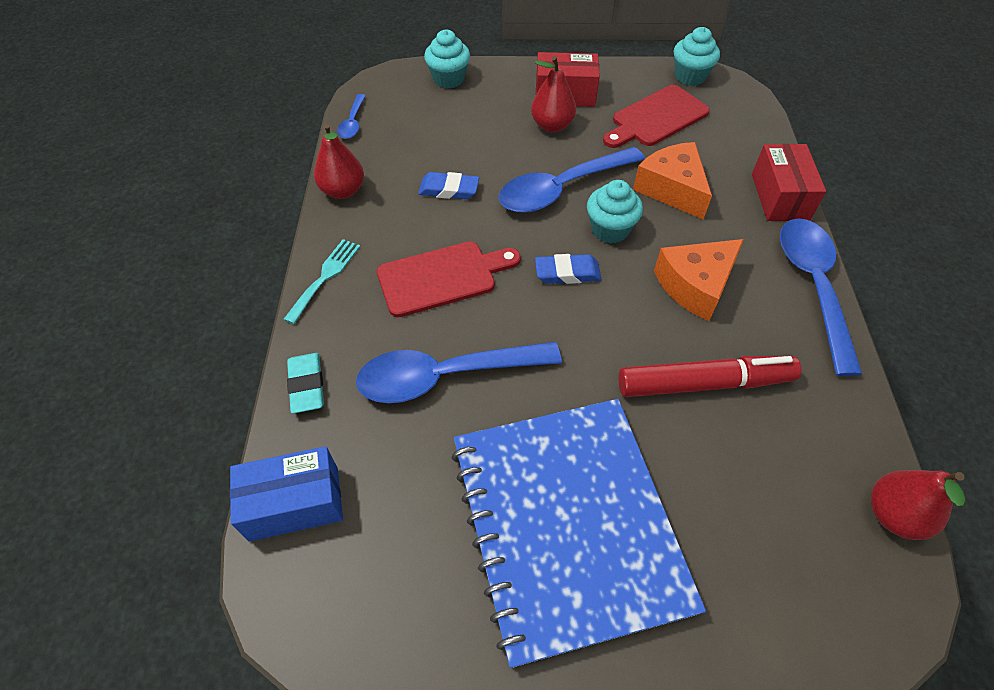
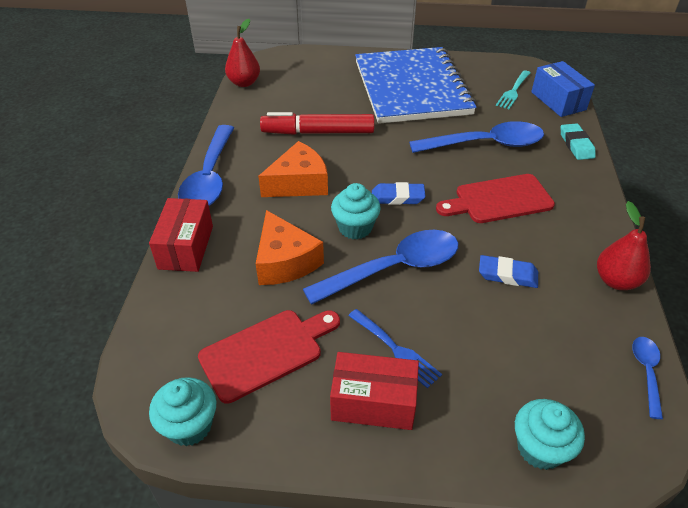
camera: 175 degrees left, 10 degrees down
blue box [230,446,343,542] -> blue box turned 75 degrees clockwise [531,61,595,117]
turquoise fork [283,239,360,324] -> turquoise fork moved to [496,70,530,109]
red pear [531,56,576,132] -> blue fork [348,309,442,388]

